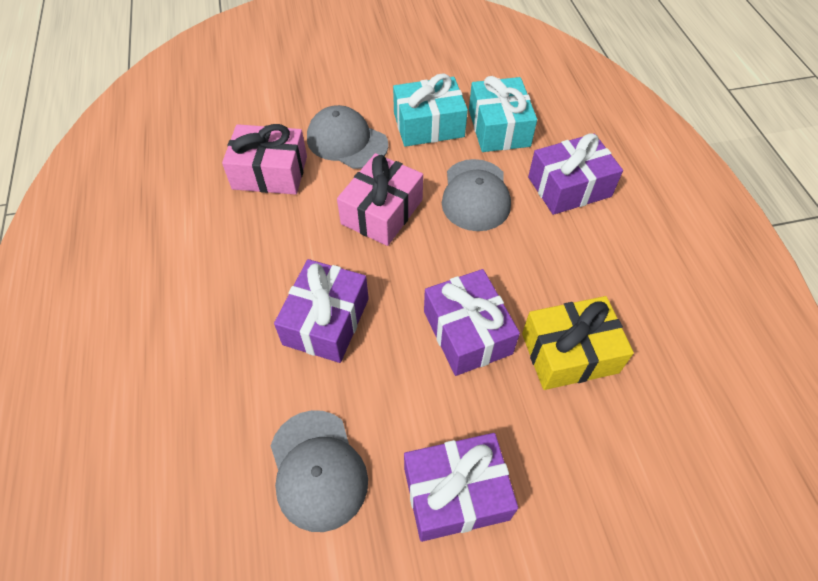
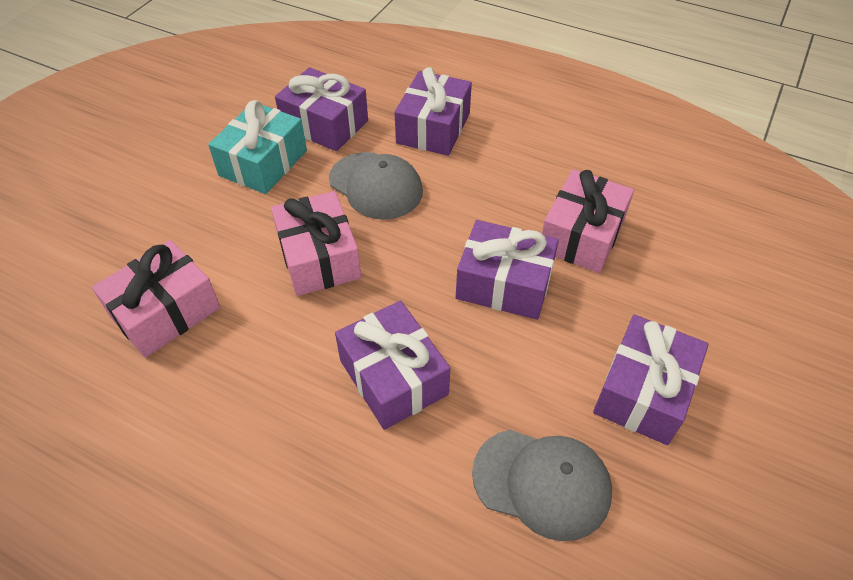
camera: 50 degrees left, 5 degrees down
grey cap [307,105,388,169] -> none
turquoise gift [469,76,537,152] -> purple gift [275,67,368,151]
yellow gift [522,296,634,390] -> pink gift [542,169,634,273]

